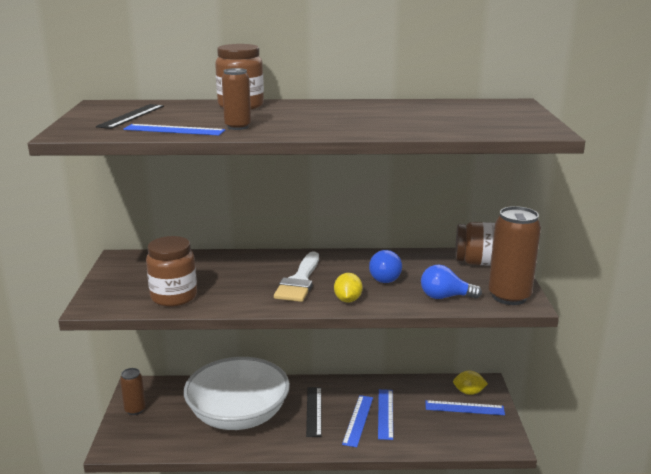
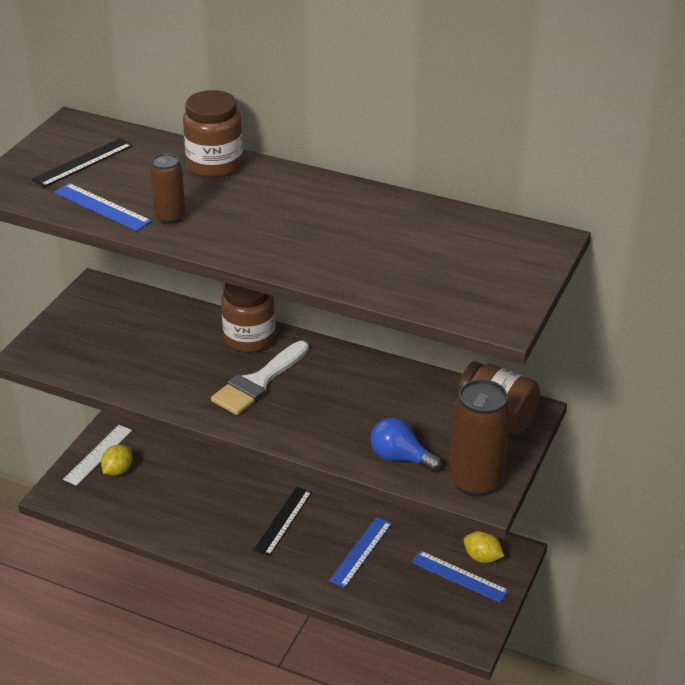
camera: 25 degrees right, 15 degrees up
brown can [120,368,146,415] -> white ruler [63,425,132,486]
brown jar [146,236,197,307] -> brown jar moved to [221,283,276,353]
white bowl [184,357,290,430] -> none
yellow lemon [334,273,363,303] -> yellow lemon moved to [101,445,133,476]
blue ruler [342,395,373,447] -> none
blue light bulb [369,250,402,283] -> none

